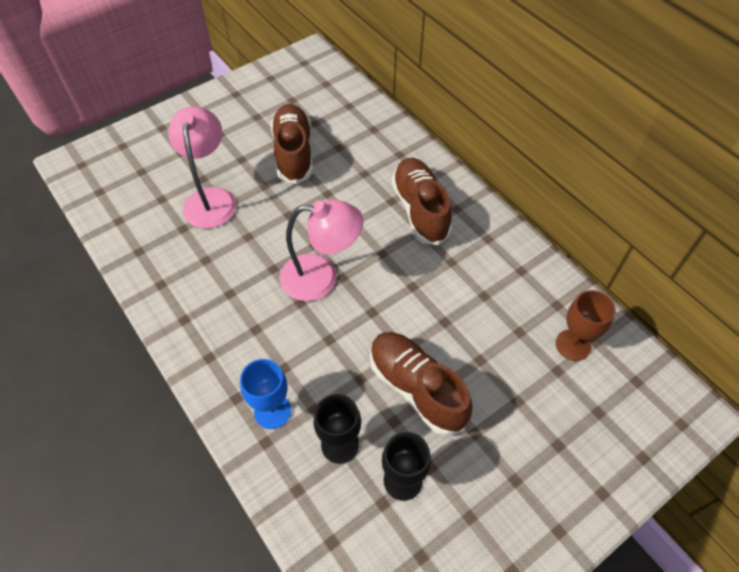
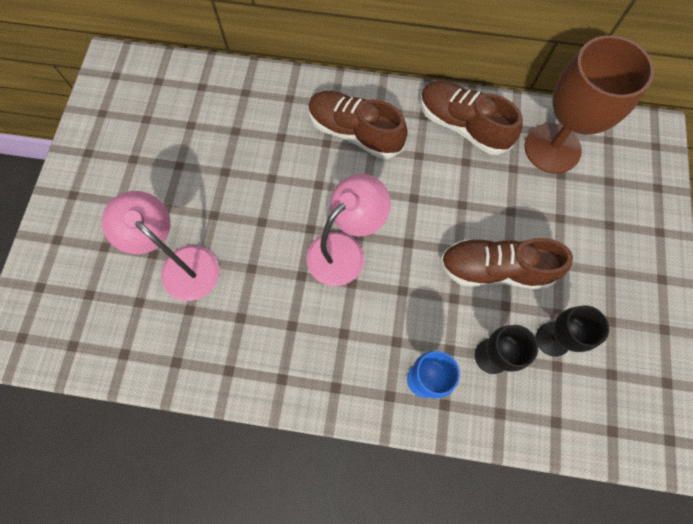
camera: 45 degrees left, 15 degrees up
brown shoe [271,104,313,184] -> brown shoe moved to [420,81,523,155]
brown goblet [556,290,616,361] -> brown goblet [524,35,654,174], size x1.84

